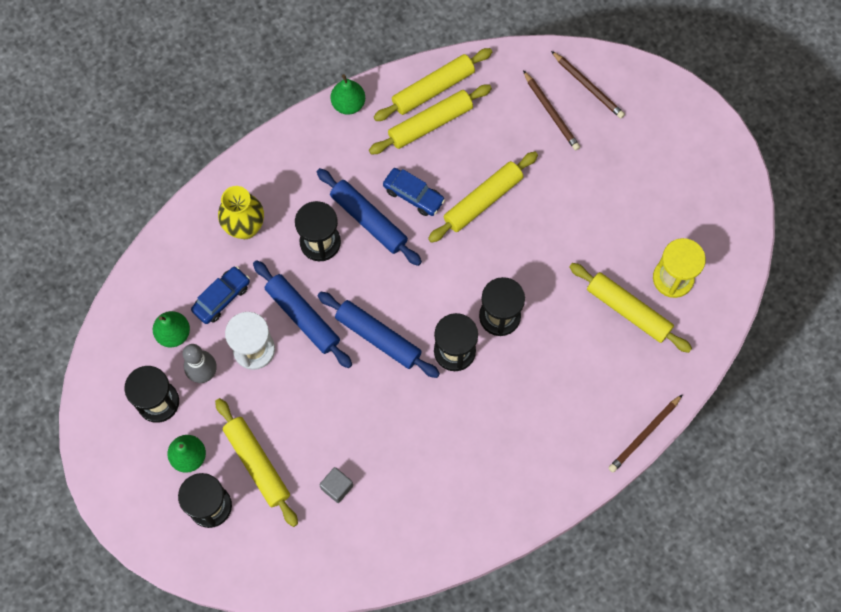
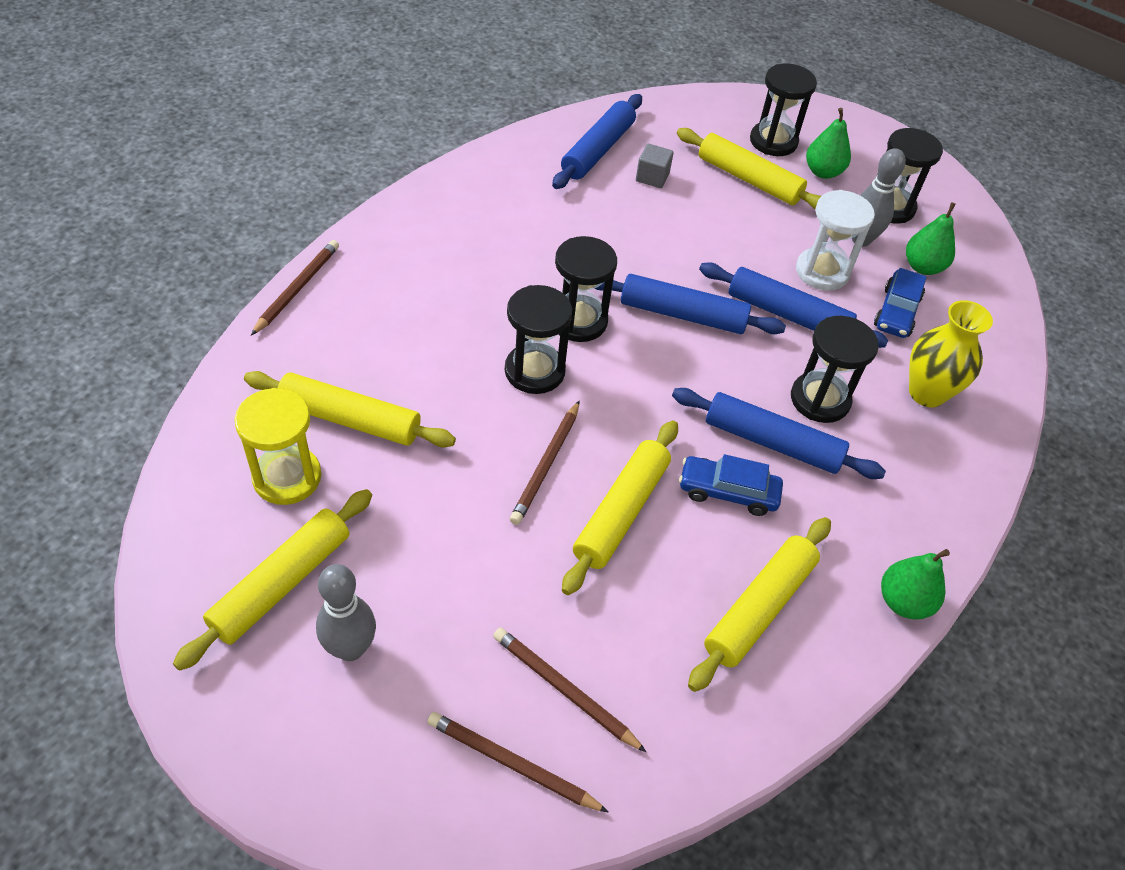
camera: 155 degrees right, 20 degrees down
yellow rolling pin [374,48,492,121] -> yellow rolling pin moved to [173,489,372,671]
none -> grey bowling pin [316,564,376,661]
none -> brown pencil [510,401,580,525]
none -> blue rolling pin [552,94,642,189]

